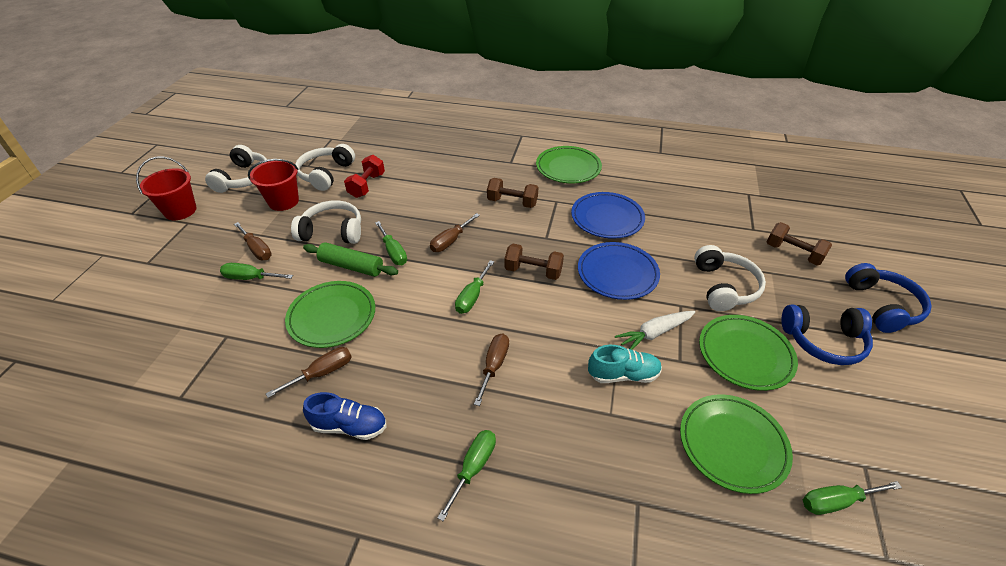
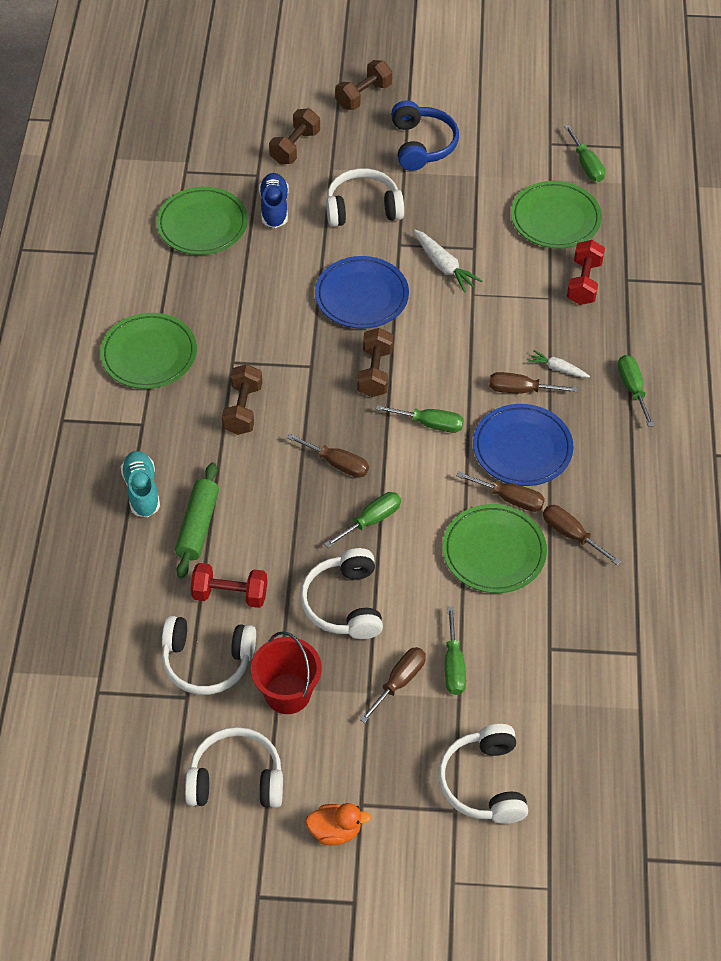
camera: 100 degrees left, 10 degrees up
red bucket [136,157,197,220] -> orange duck [305,803,371,845]
green rolling pin [303,242,398,277] -> green rolling pin moved to [175,462,219,579]
blue shoe [303,392,386,440] -> blue shoe moved to [259,173,289,228]
green screwdriver [437,430,496,521] -> green screwdriver turned 60 degrees clockwise [618,355,654,427]
blue plate [571,192,645,239] -> blue plate moved to [473,404,573,486]
turquoise shoe [588,345,662,383] -> turquoise shoe moved to [121,451,160,517]
green plate [699,315,798,391] -> green plate moved to [156,187,248,255]
blue headphones [845,263,932,333] -> brown dumbbell [335,60,392,110]
none -> white headphones [438,724,528,824]
none -> brown screwdriver [457,472,545,512]
none -> white carrot [528,350,590,378]
none -> red dumbbell [567,240,605,305]

